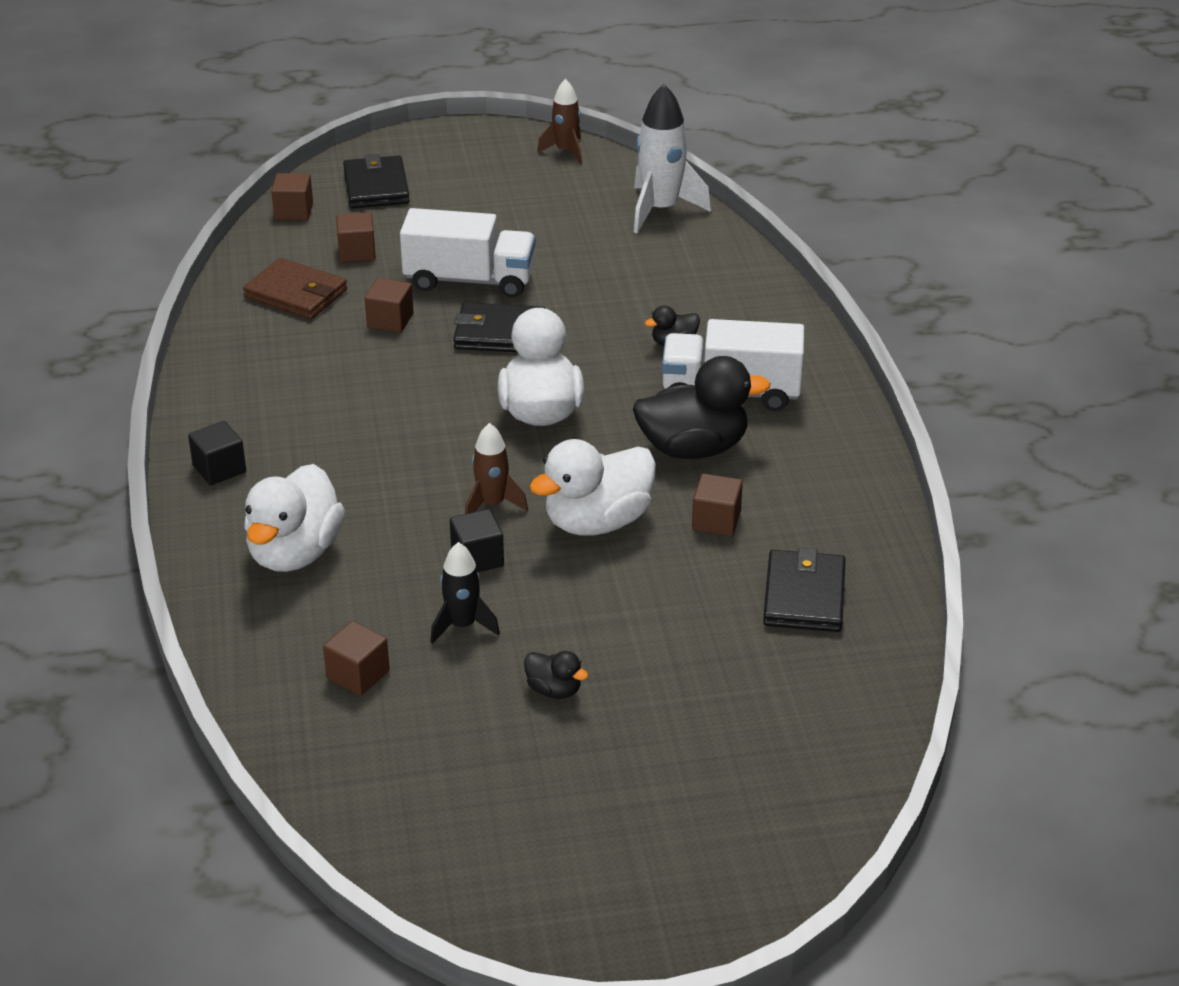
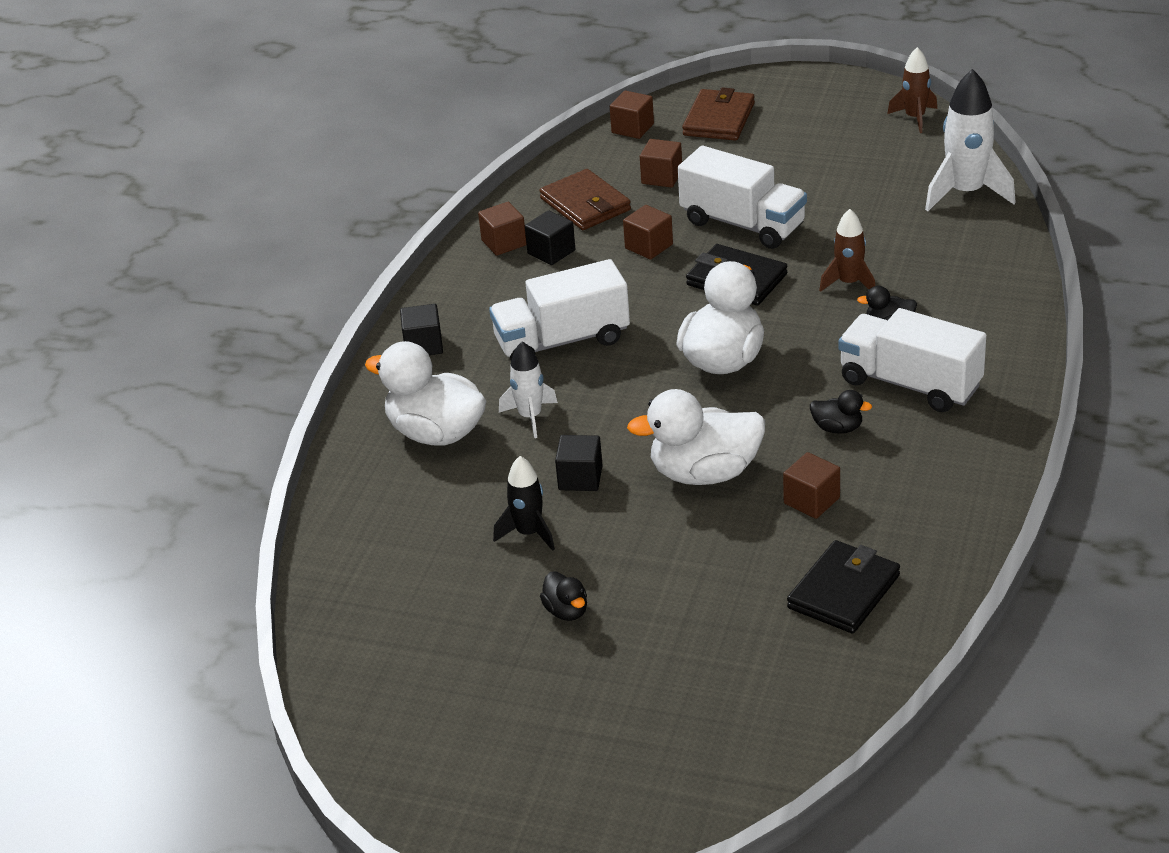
camera: 30 degrees right, 0 degrees up
white duck [244,464,345,572] -> white duck turned 75 degrees clockwise [365,341,486,445]
brown cube [323,621,390,696] -> brown cube moved to [478,202,526,256]
black wallet [343,154,410,208] -> brown wallet [682,87,755,141]
brown rocket [465,423,528,514] -> brown rocket moved to [819,209,875,292]
black duck [633,356,771,459] -> black duck [810,390,872,434], size x0.47
none -> white truck [489,259,630,360]
none -> white rocket [499,341,558,438]
none -> black cube [525,210,575,265]

